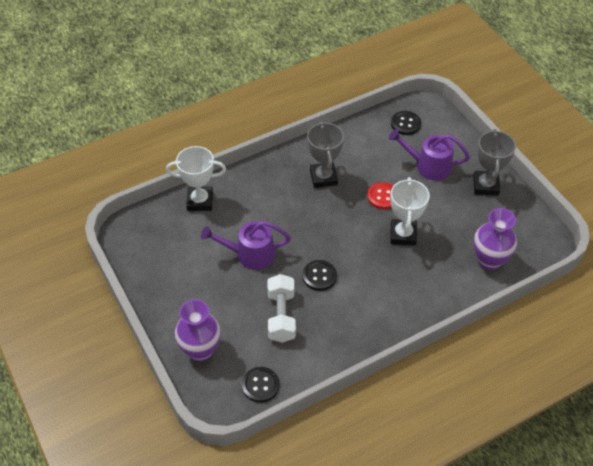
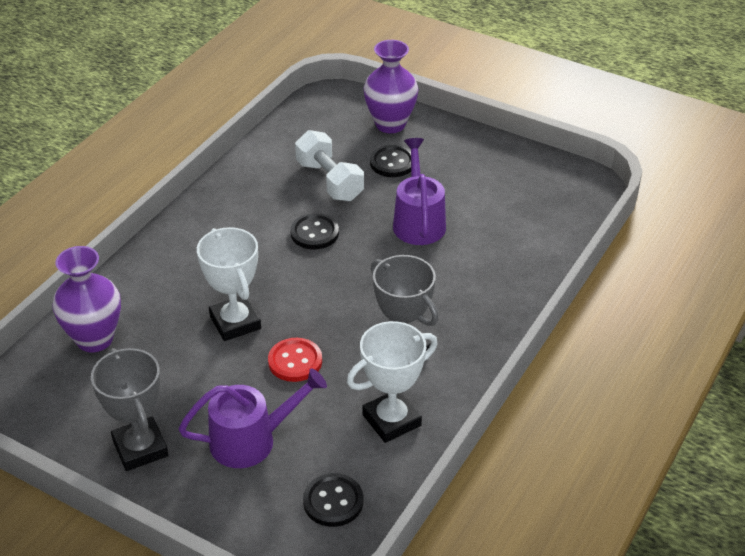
camera: 150 degrees right, 10 degrees down
white trophy [166,146,226,211] -> white trophy moved to [347,321,438,443]
purple watering can [201,221,291,270] -> purple watering can turned 60 degrees counterclockwise [393,138,446,245]
black button [242,367,279,403] -> black button moved to [370,145,411,177]

